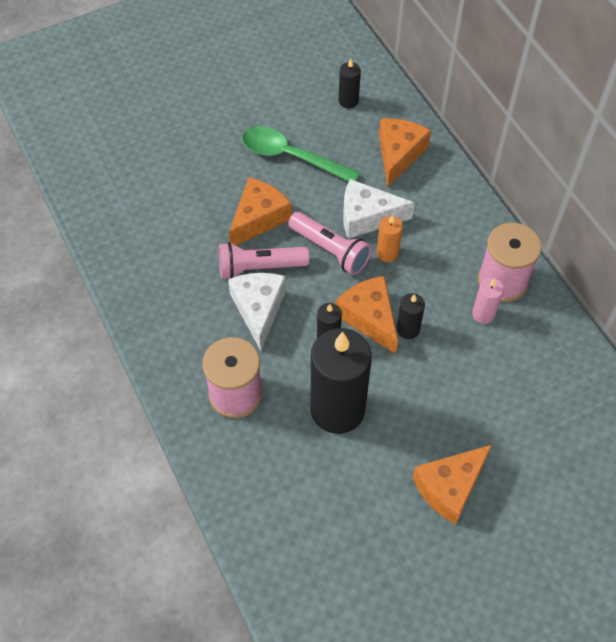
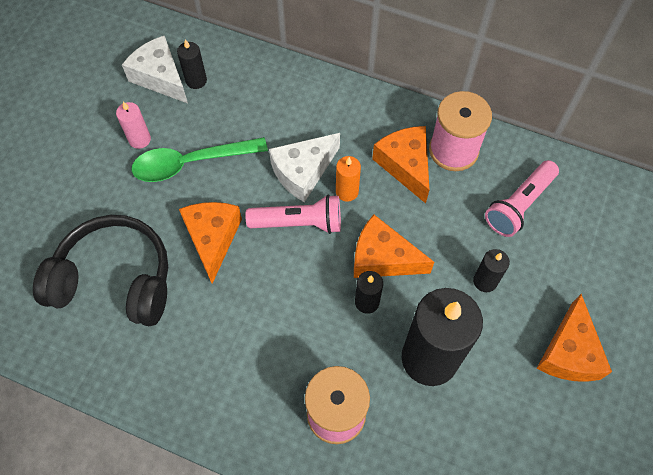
camera: 40 degrees left, 5 degrees up
pink flashlight [219,242,309,279] -> pink flashlight moved to [485,160,559,237]
white cheese [228,273,286,351] -> white cheese moved to [122,36,188,103]
orange cheese [379,118,431,187] -> orange cheese moved to [372,126,429,203]
black candle [397,293,425,339] -> black candle moved to [473,249,510,292]
pink candle [472,278,504,324] -> pink candle moved to [116,101,151,149]
none -> black headphones [33,215,168,326]

